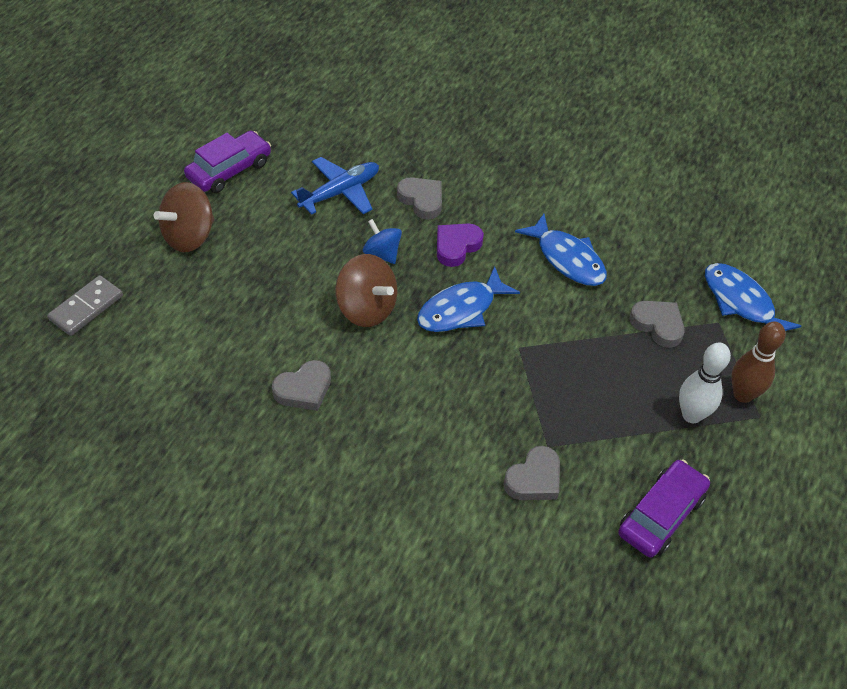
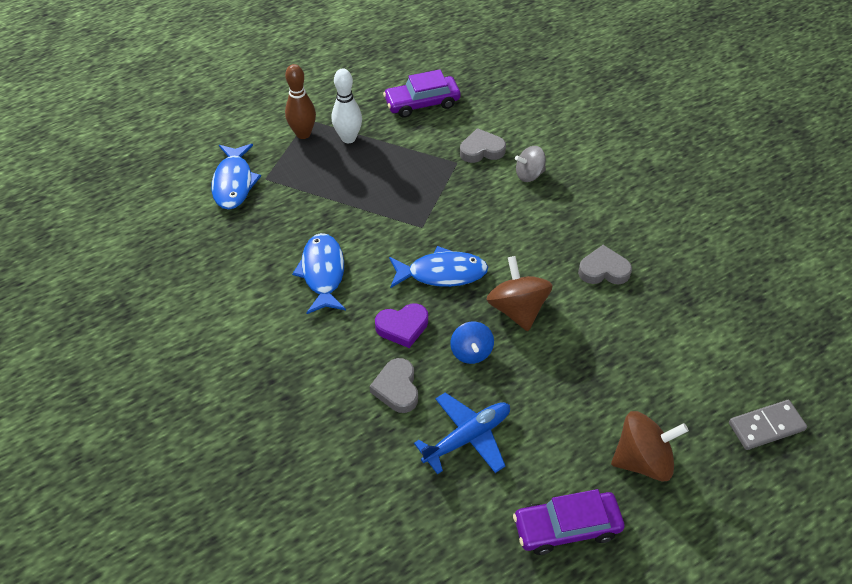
camera: 145 degrees left, 0 degrees up
blue plane [291,157,379,215] -> blue plane turned 150 degrees clockwise [414,392,510,474]
grey heart [629,301,685,348] -> none
none -> grey spinning top [515,146,546,182]

